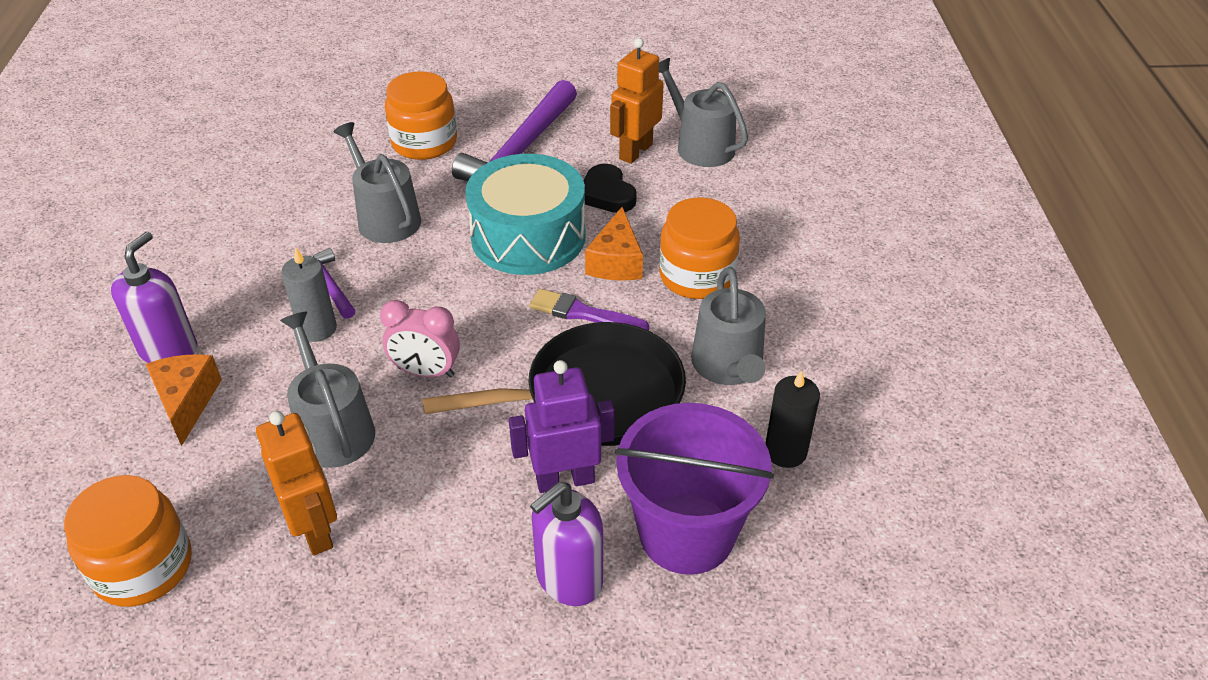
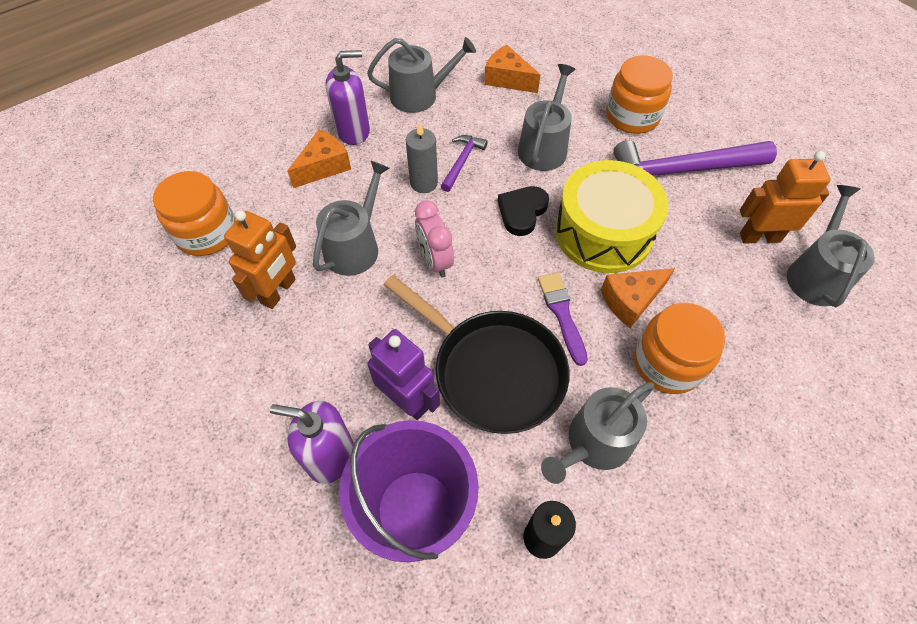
camera: 55 degrees right, 15 degrees up
turquoise drum [465,154,585,275] -> yellow drum [555,160,668,273]
black heart [583,164,637,213] -> black heart moved to [498,186,549,236]
none -> grey watering can [367,37,476,113]
none -> orange cheese [484,45,540,93]

